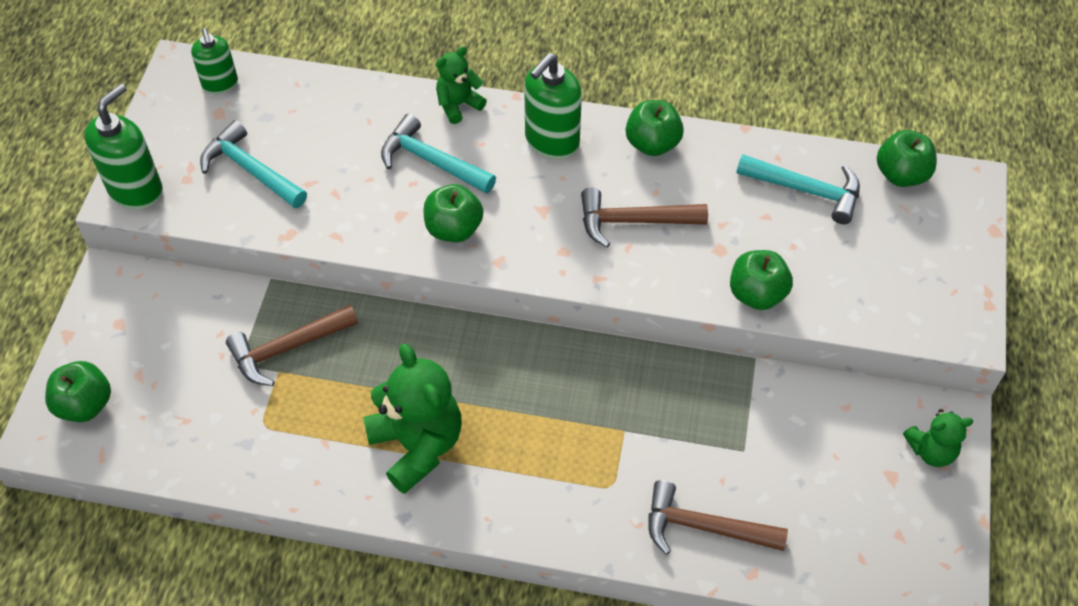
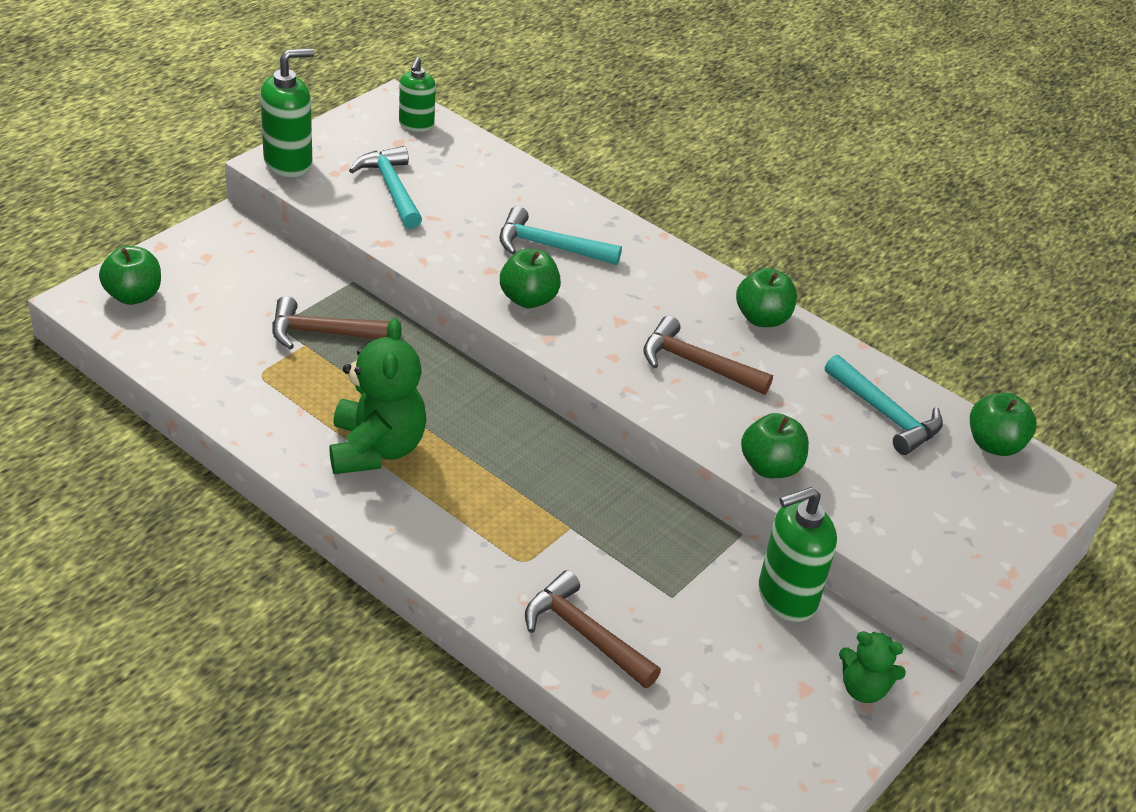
camera: 25 degrees right, 15 degrees down
turquoise hammer [381,114,496,194] -> turquoise hammer turned 45 degrees counterclockwise [499,206,622,265]
green teddy bear [436,46,487,124] -> none
green soap dispenser [524,53,582,159] -> green soap dispenser moved to [758,487,837,622]

